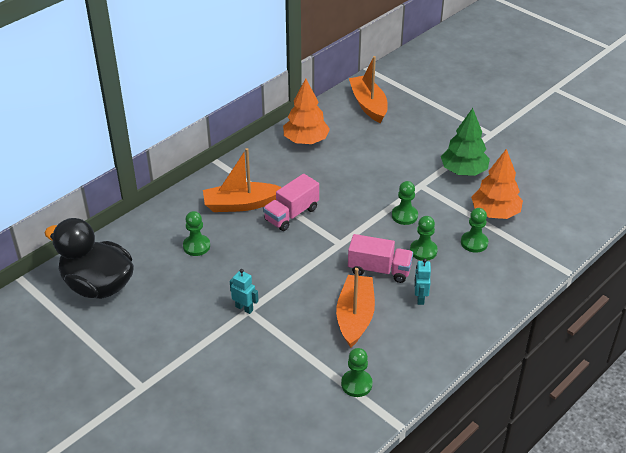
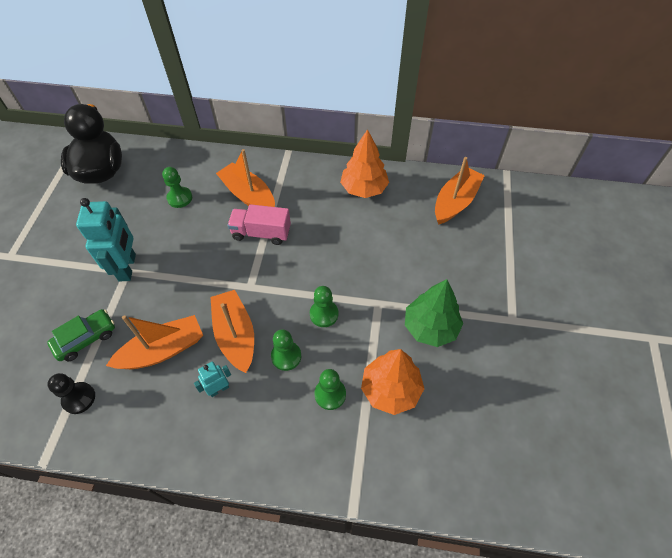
camera: 55 degrees right, 15 degrees up
turquoise robot [230,269,258,314] -> turquoise robot [76,198,136,282], size x1.96
green pawn [341,348,373,397] -> black pawn [47,373,95,414]
pink truck [348,234,413,283] -> orange boat [211,290,254,373]
none -> green car [47,309,115,361]

